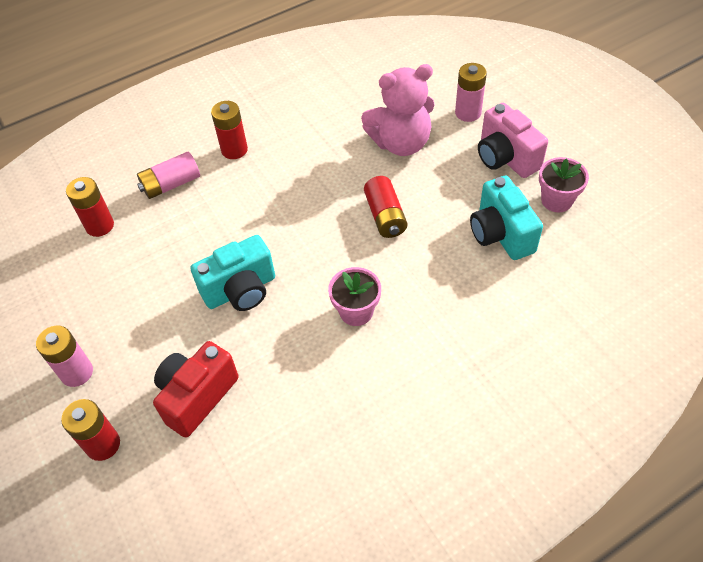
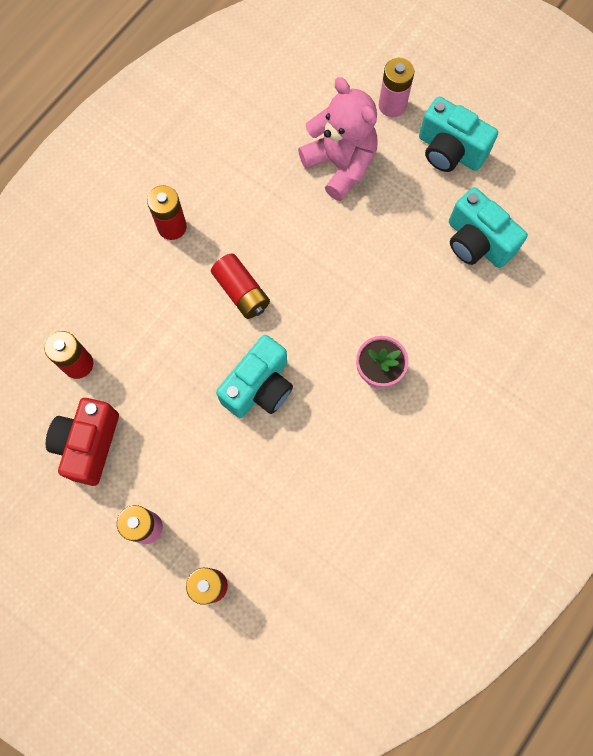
camera: 25 degrees left, 20 degrees up
pink battery [137,151,200,199] -> none
red camera [153,341,239,438] -> red camera moved to [46,398,119,486]
pink teddy bear [361,64,435,156] -> pink teddy bear turned 90 degrees counterclockwise [298,77,378,201]
red battery [364,176,407,238] -> red battery moved to [211,253,270,319]
pink camera [478,103,548,178] -> turquoise camera [419,97,498,172]
pink flower pot [539,157,589,212] -> none

